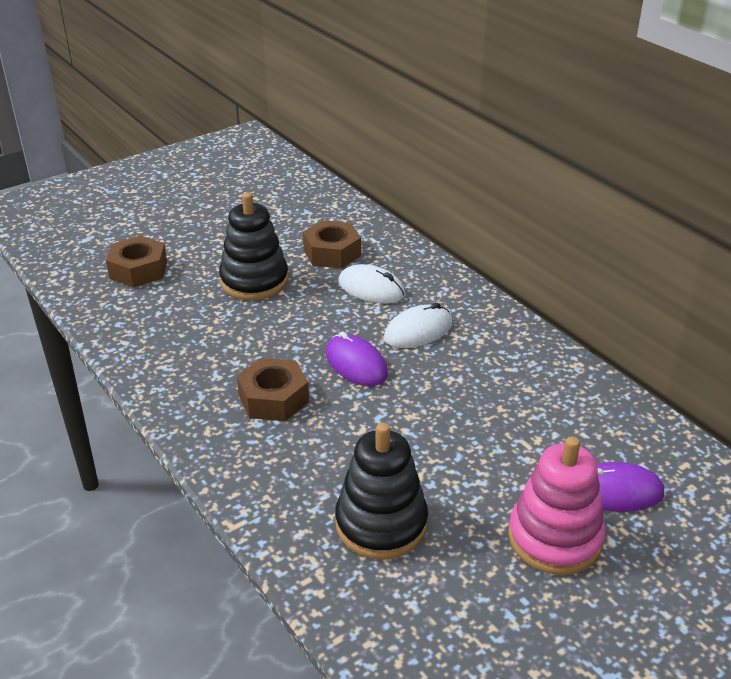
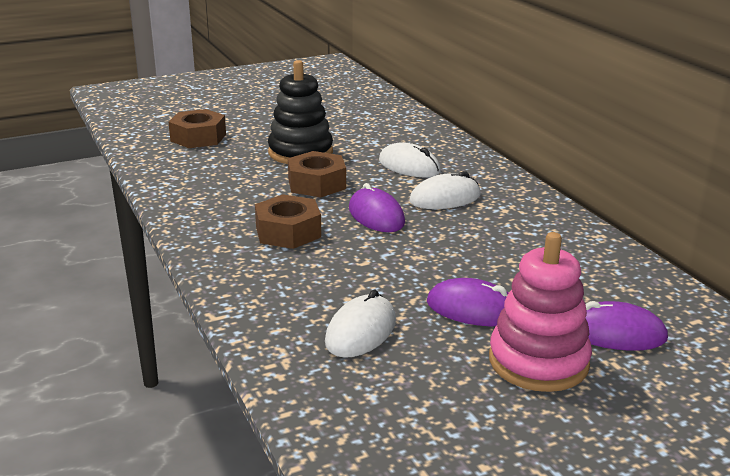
camera: 10 degrees right, 10 degrees down
brown nut [303,220,361,268] -> brown nut moved to [288,151,346,198]
black stacking toy [335,423,428,560] -> white mouse [325,290,396,358]
none -> purple mouse [427,278,508,326]

